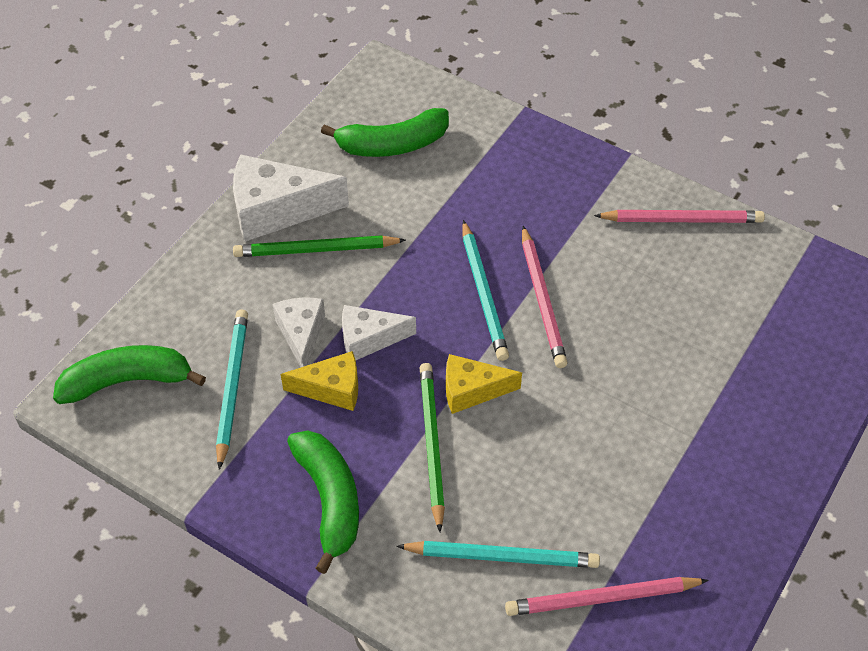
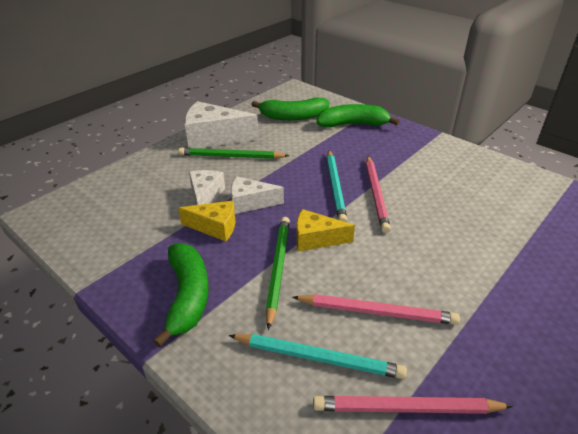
camera: 10 degrees right, 15 degrees down
green banana [53,345,206,404] -> green banana moved to [316,104,400,128]
turquoise pencil [216,309,248,470] -> none
pink pencil [594,210,765,223] -> pink pencil moved to [292,294,460,325]

